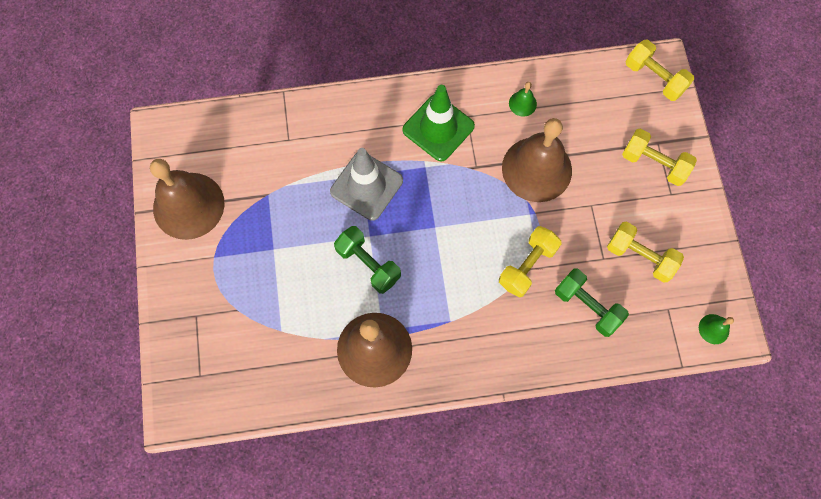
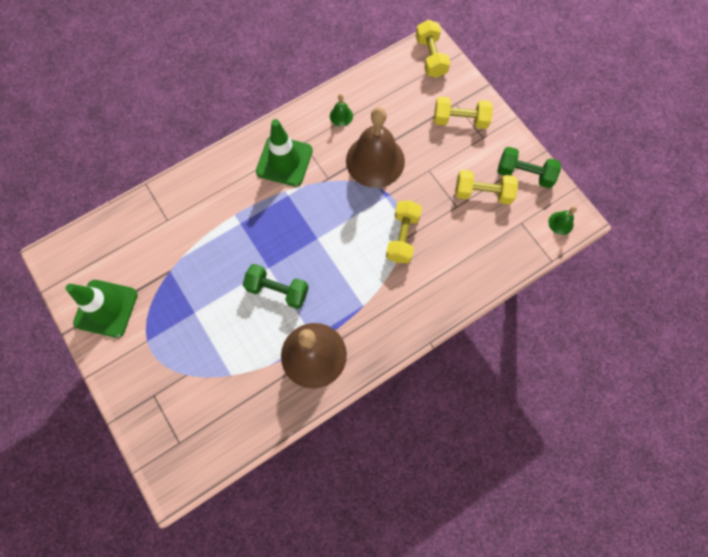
camera: 25 degrees left, 0 degrees up
brown bell [150,159,225,240] -> green traffic cone [66,280,138,338]
grey traffic cone [330,148,403,220] -> none
green dumbbell [555,268,629,337] -> green dumbbell moved to [498,147,561,188]
yellow dumbbell [626,40,694,101] -> yellow dumbbell turned 60 degrees clockwise [416,20,450,78]

